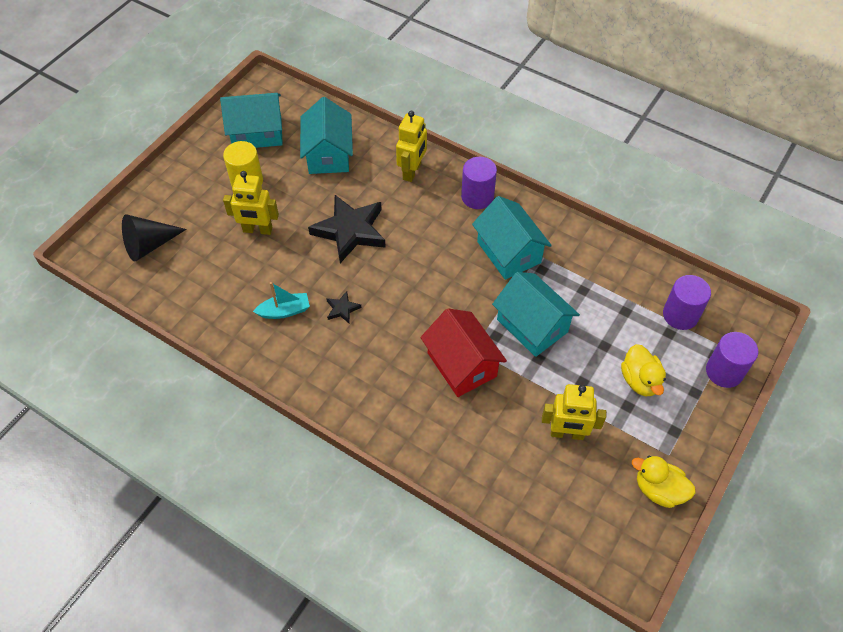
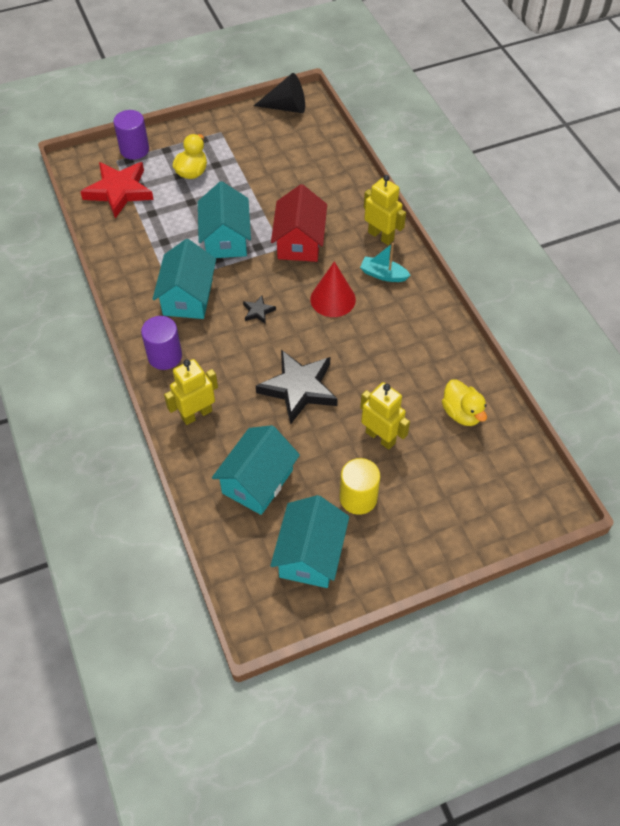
camera: 145 degrees left, 0 degrees up
black cone [122,214,187,262] -> black cone moved to [254,73,305,113]
turquoise house [220,93,283,148] -> turquoise house turned 75 degrees clockwise [270,495,349,588]
turquoise boat [253,282,310,319] -> turquoise boat moved to [360,243,411,282]
black star [326,291,361,324] -> black star moved to [243,295,276,324]
yellow robot [542,384,606,440] -> yellow robot moved to [364,175,406,245]
yellow duck [632,456,696,508] -> yellow duck moved to [442,379,487,426]
purple cylinder [663,275,711,330] -> red star [80,162,154,218]
none -> red cone [310,261,356,317]

